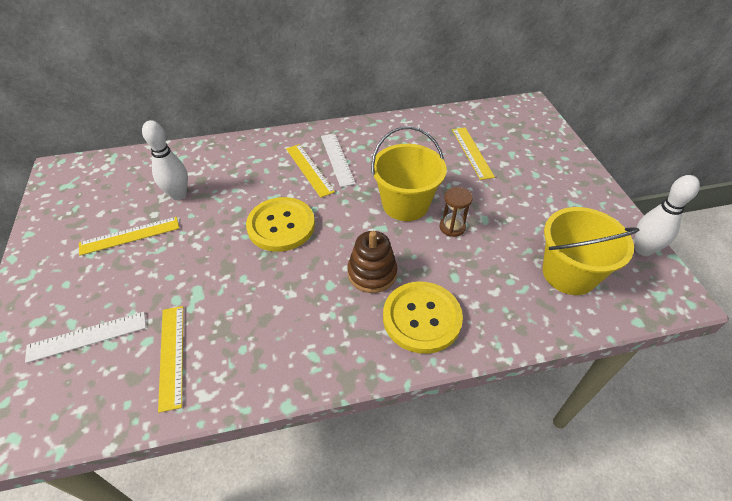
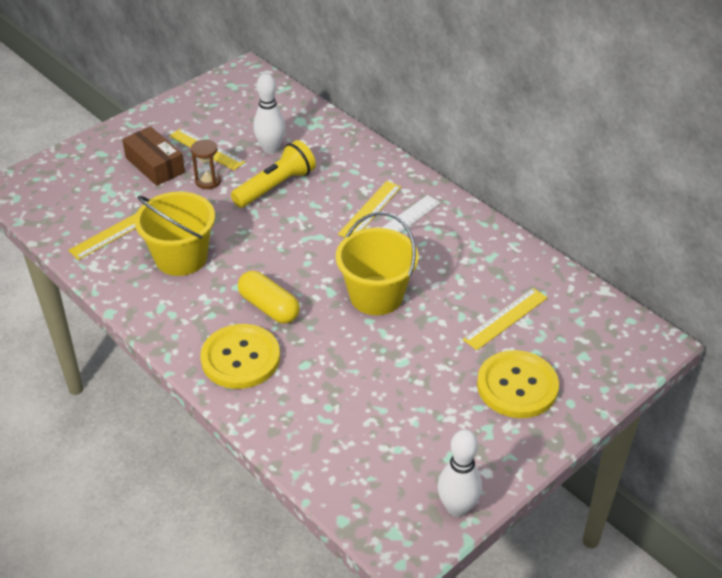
camera: 60 degrees right, 5 degrees down
white ruler [25,312,146,363] -> none
yellow button [246,197,315,252] -> yellow button moved to [477,350,559,418]
brown stacking toy [348,231,397,293] -> yellow capsule [238,271,300,324]
brown hourglass [439,187,473,237] -> brown hourglass moved to [191,139,221,189]
yellow bucket [543,207,639,295] -> yellow bucket moved to [135,192,215,276]
none -> brown box [122,126,185,186]
none -> yellow flashlight [231,140,316,208]

